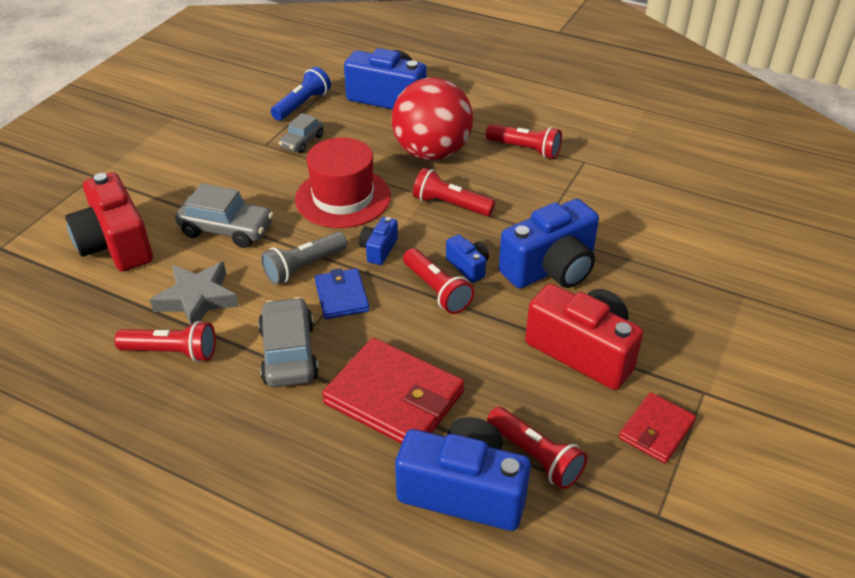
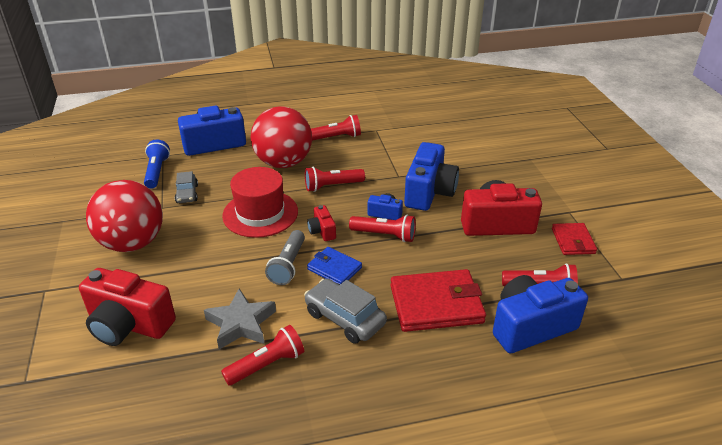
camera: 40 degrees left, 5 degrees down
grey car [175,183,274,248] -> none
blue camera [359,217,398,265] -> red camera [307,205,336,241]
none -> red ball [86,180,163,252]

